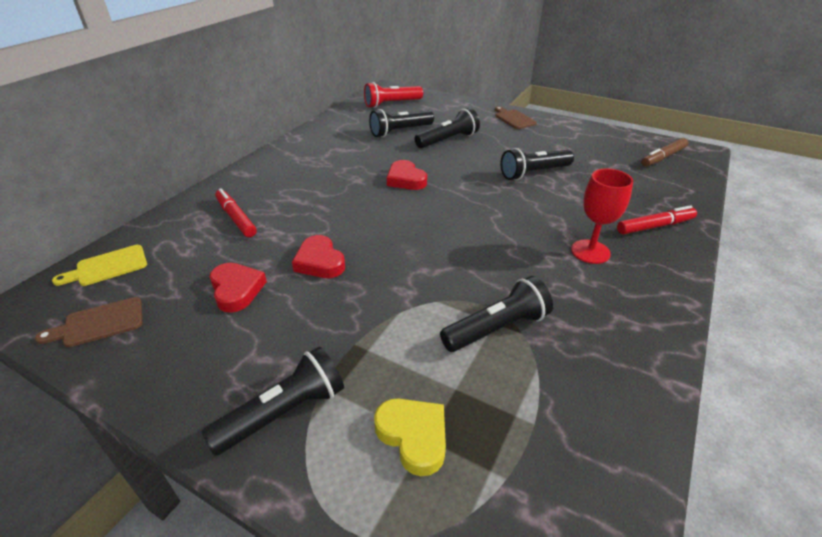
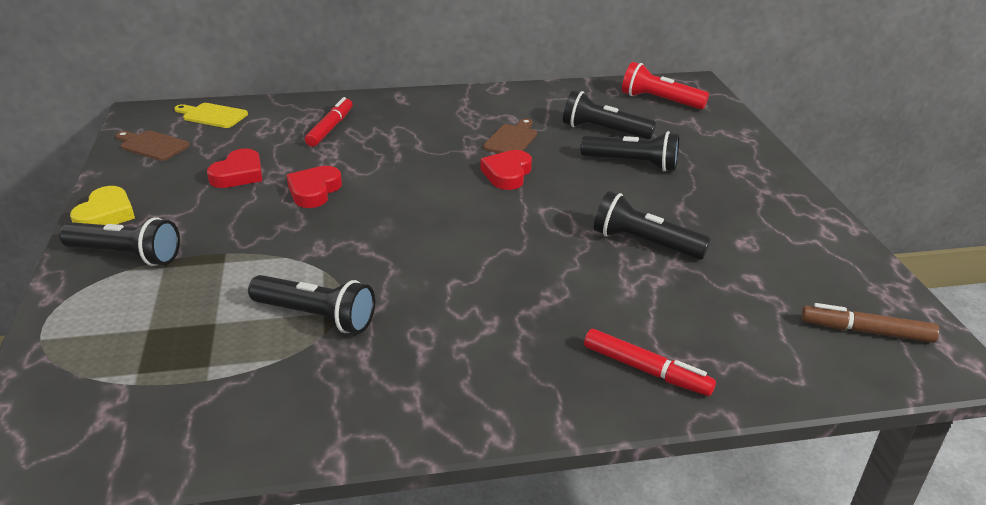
camera: 50 degrees right, 5 degrees down
yellow heart [374,399,446,476] -> yellow heart moved to [70,186,135,225]
brown cutting board [495,106,537,129] -> brown cutting board moved to [483,119,537,153]
red goblet [571,169,633,264] -> none

